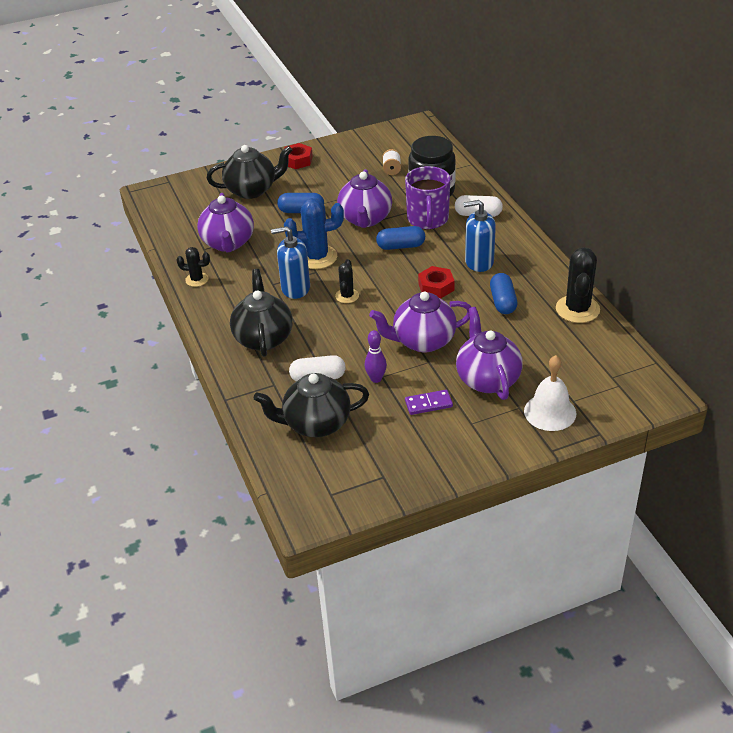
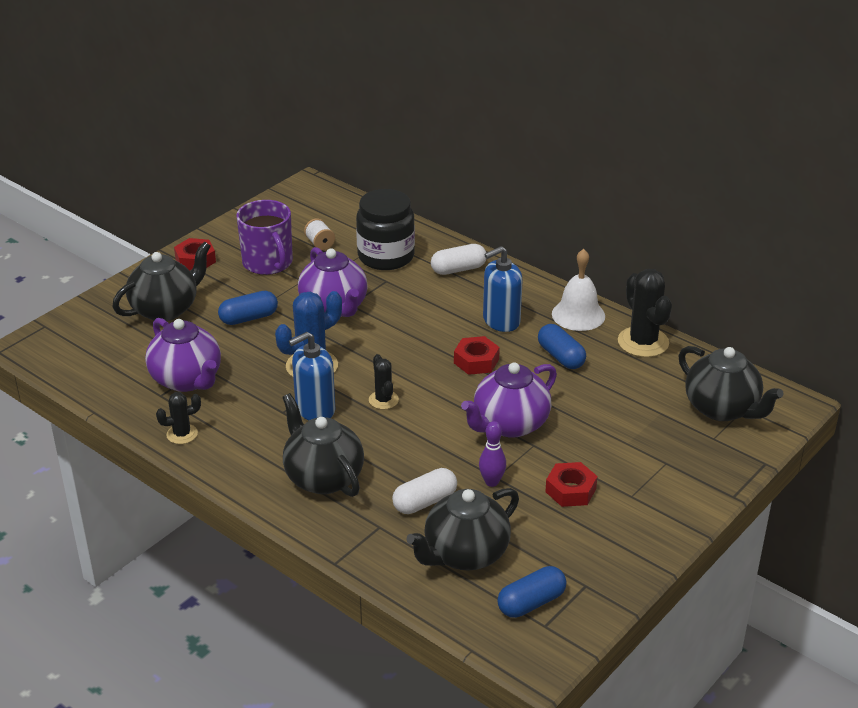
camera: 30 degrees left, 5 degrees down
blue capsule [376,226,425,250] -> blue capsule moved to [497,566,566,618]
purple mug [405,166,450,229] -> purple mug moved to [236,200,293,275]
purple domino [405,390,453,415] -> red nut [545,462,598,507]
purple teapot [456,307,523,400] -> none
white bell [524,355,576,431] -> white bell moved to [552,249,605,331]
none -> black teapot [678,346,784,421]

